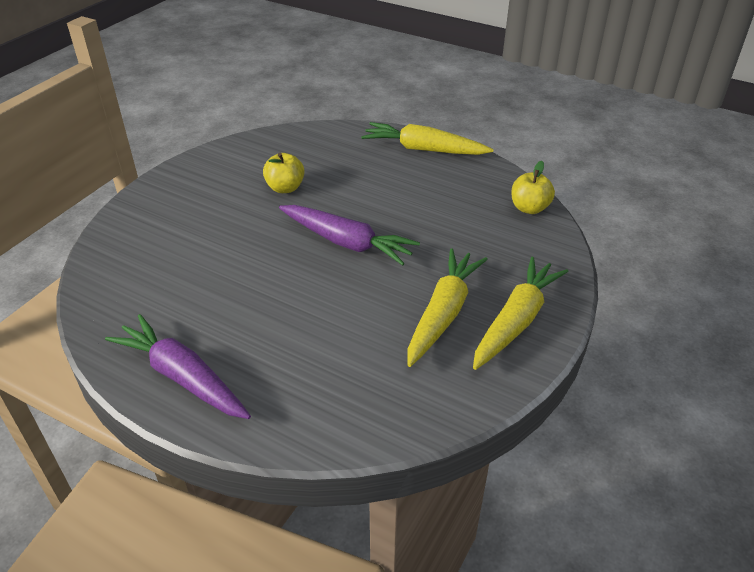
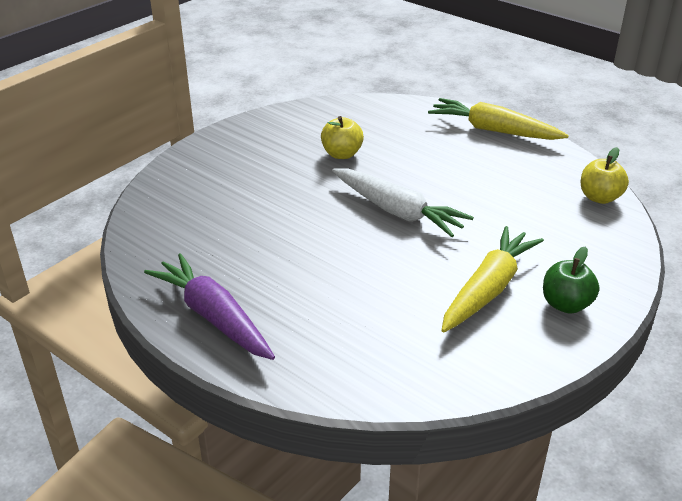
camera: 10 degrees right, 5 degrees down
purple carrot [279,205,420,266] -> white carrot [332,169,474,237]
yellow carrot [473,257,568,370] -> green apple [543,246,600,314]

